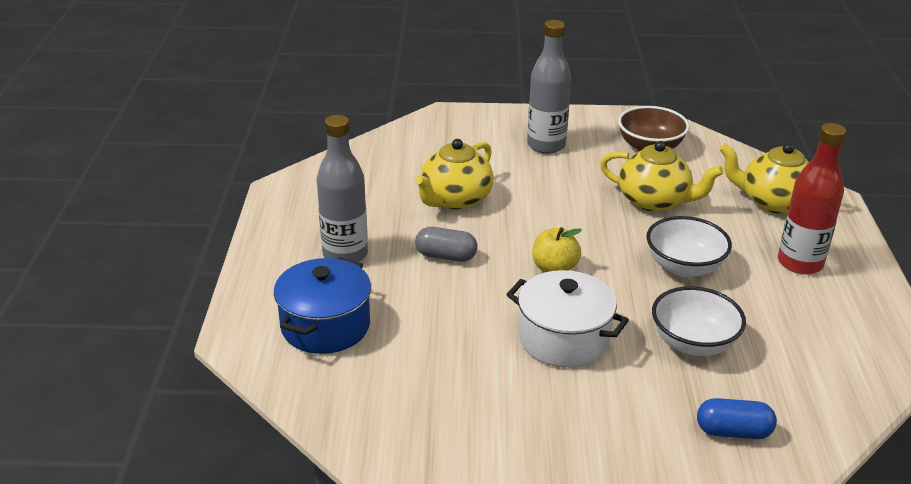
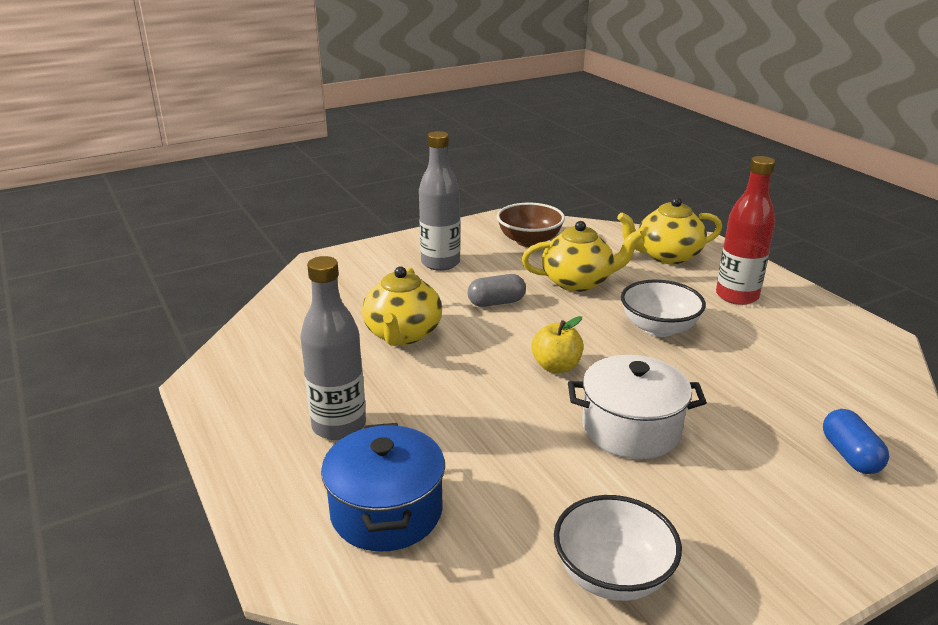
camera: 30 degrees left, 5 degrees down
grey capsule [415,227,478,262] -> grey capsule moved to [468,274,526,307]
white bowl [652,286,746,356] -> white bowl moved to [554,495,682,601]
blue capsule [697,398,777,439] -> blue capsule turned 75 degrees counterclockwise [823,409,889,474]

